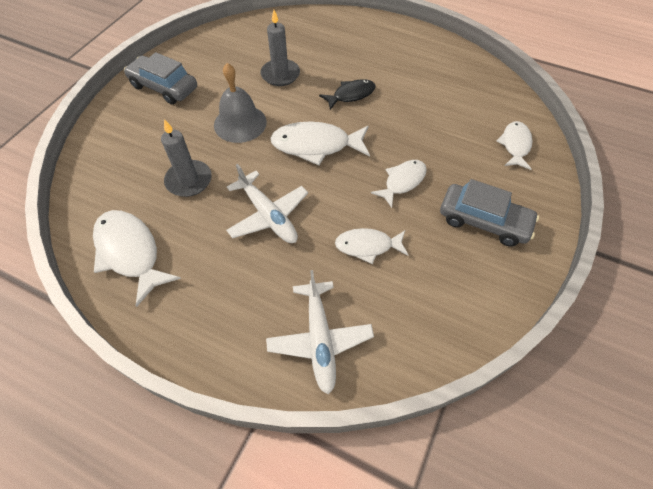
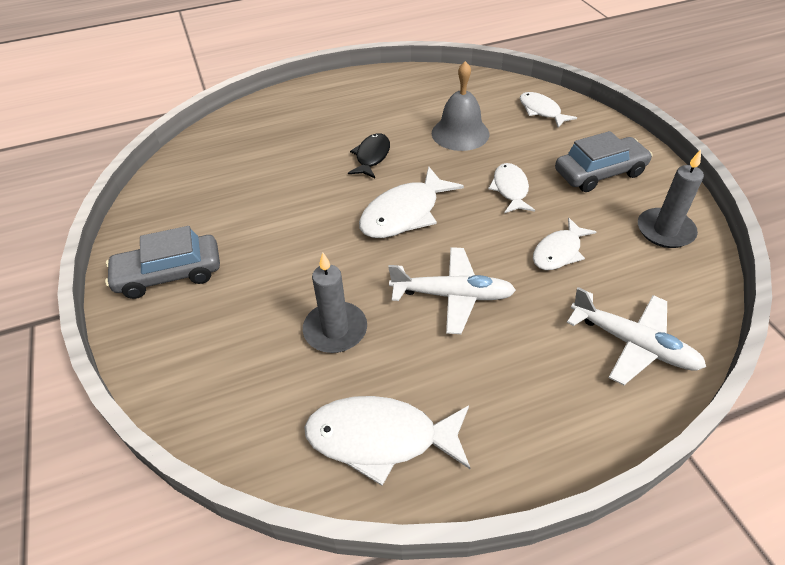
camera: 45 degrees left, 10 degrees down
grey bell [214,63,267,143] -> grey bell moved to [432,61,489,151]
grey candle [260,10,300,86] -> grey candle moved to [638,150,704,248]

